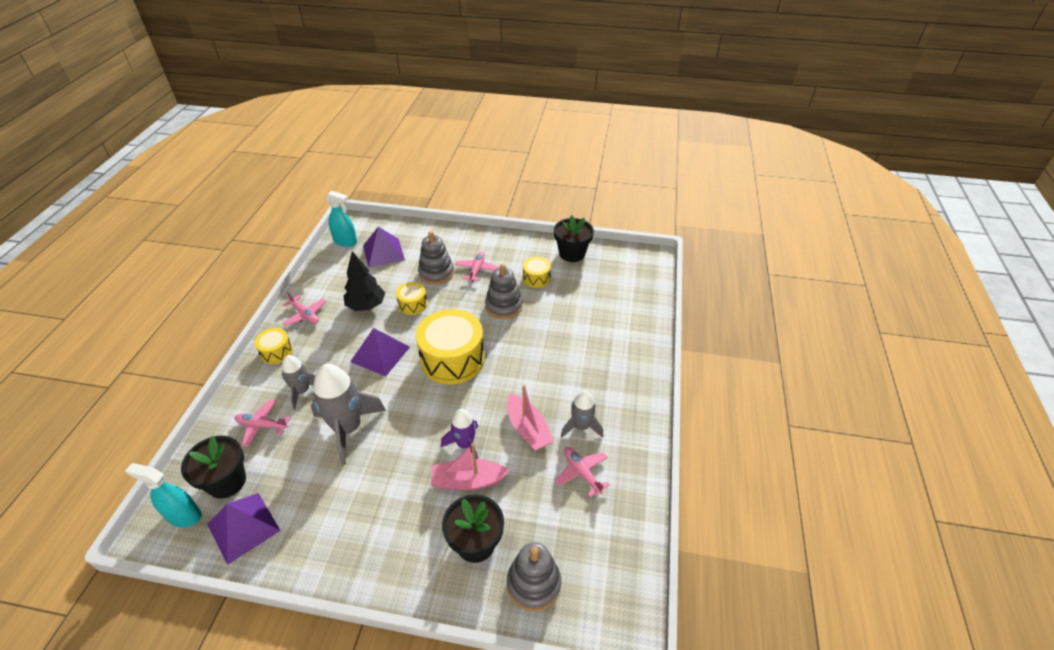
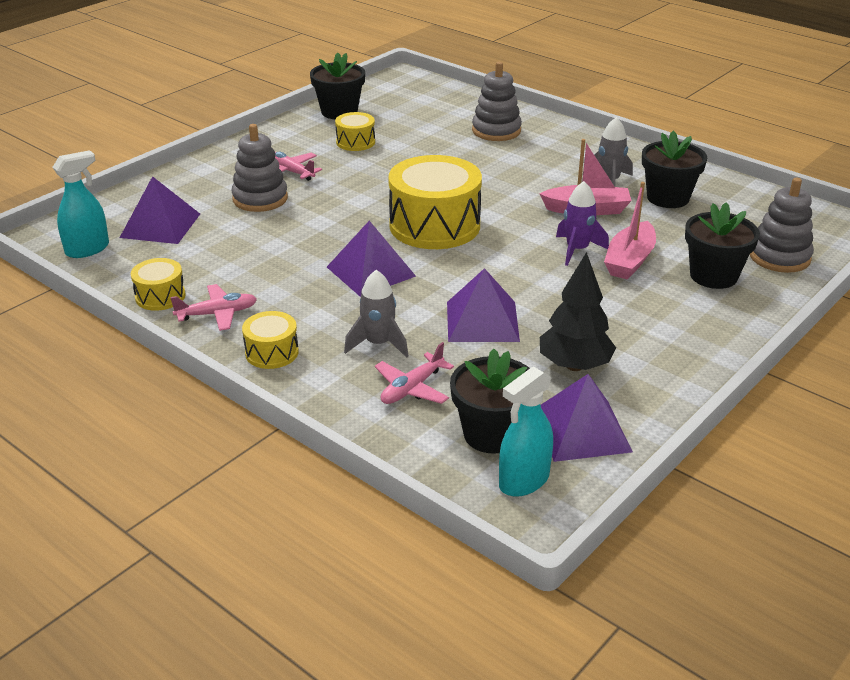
camera: 60 degrees left, 10 degrees down
grey rocket [311,364,386,465] -> purple pyramid [447,268,520,342]
black tree [344,251,385,311] -> black tree moved to [540,252,616,371]
yellow drum [396,282,428,315] -> yellow drum moved to [131,258,186,311]
grey stacking toy [485,264,523,319] -> grey stacking toy moved to [472,62,522,141]
pink plane [555,447,610,497] -> black flower pot [642,130,707,208]

